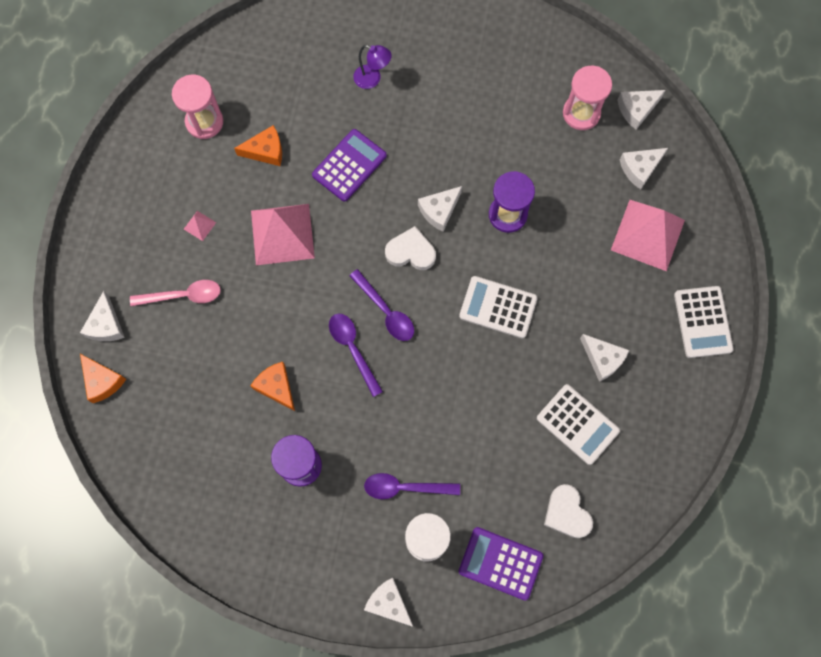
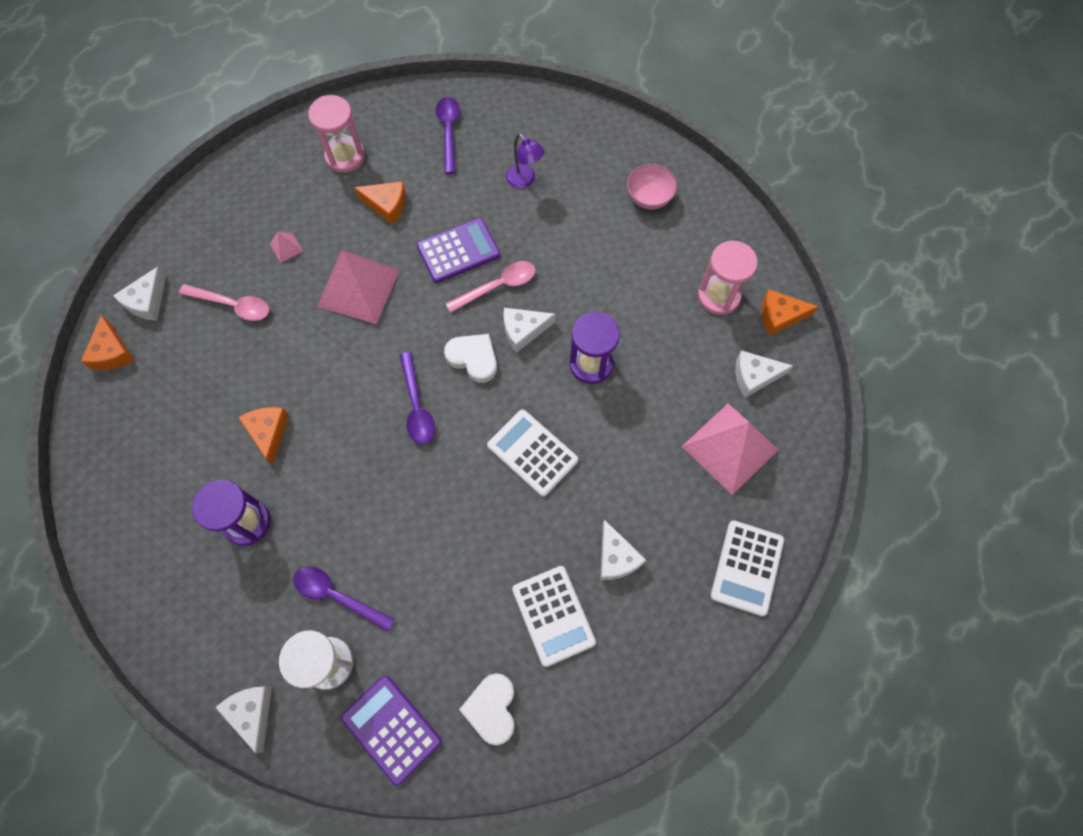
camera: 25 degrees right, 5 degrees down
purple spoon [329,313,383,397] -> purple spoon moved to [436,97,460,174]
white cheese [617,90,666,130] -> orange cheese [762,290,819,336]
none -> pink spoon [446,261,536,313]
none -> pink bowl [627,164,677,209]

